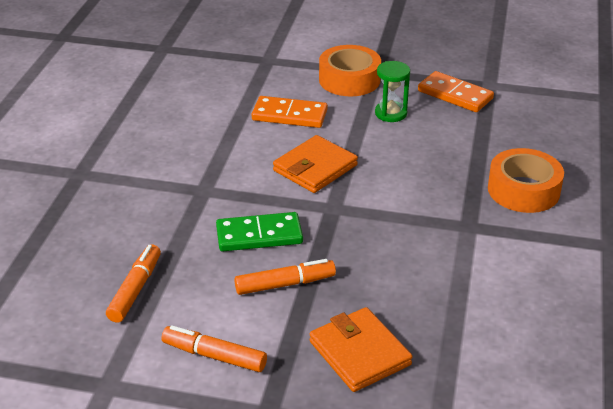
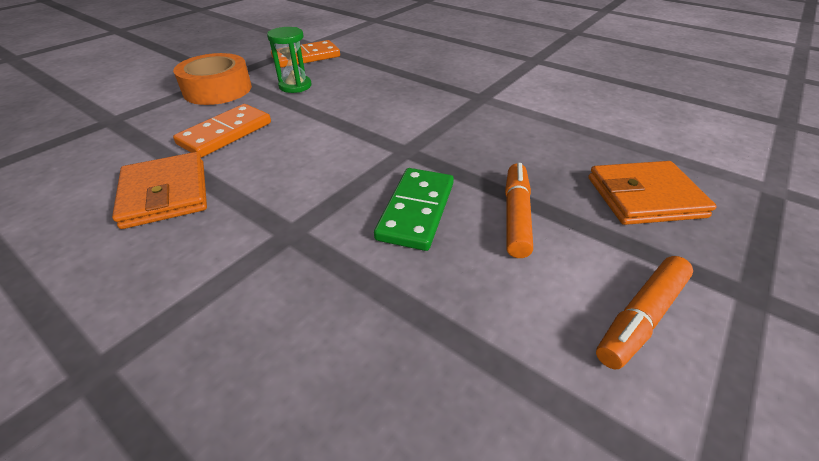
camera: 65 degrees left, 5 degrees up
orange marker [106,244,161,323] -> none
orange wallet [273,135,358,193] -> orange wallet moved to [112,152,207,229]
orange tape [488,148,564,213] -> none

